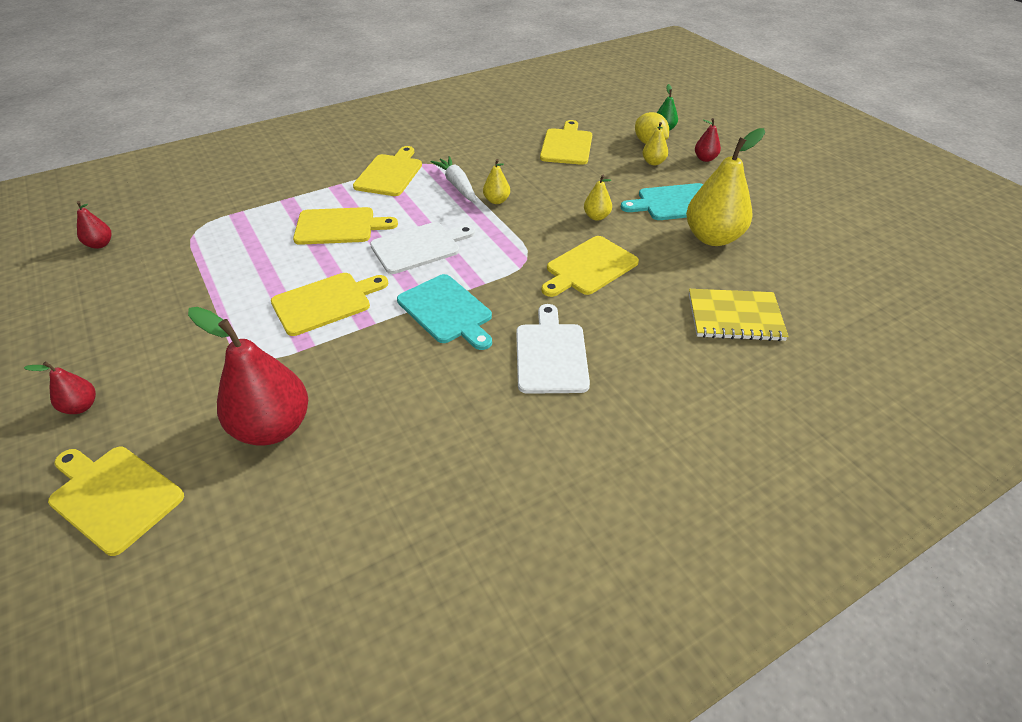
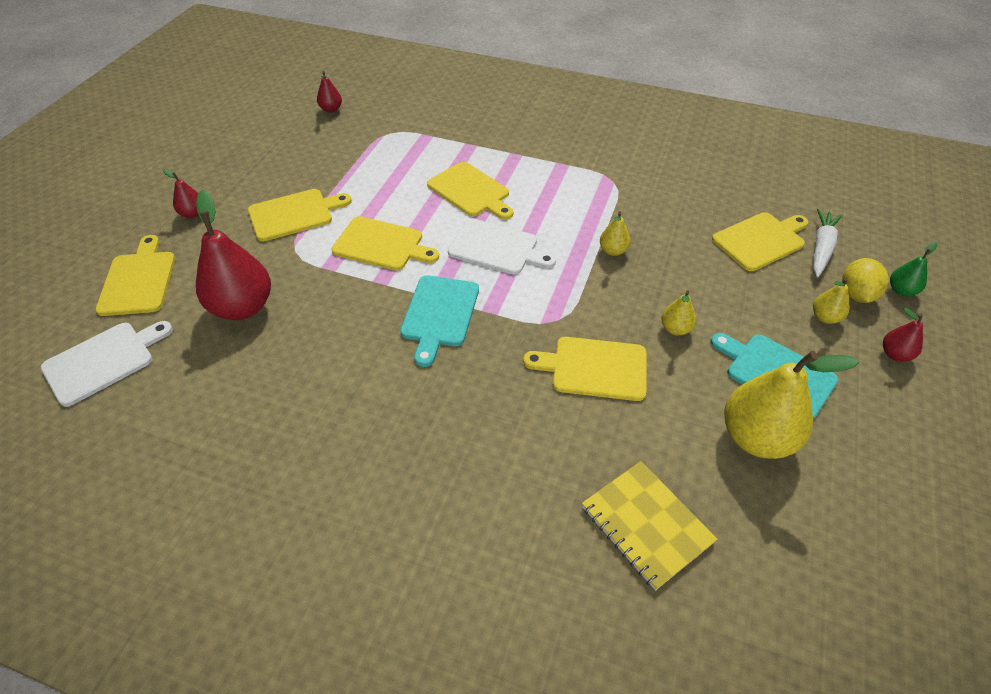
camera: 50 degrees right, 5 degrees up
yellow cutting board [353,146,422,196] -> yellow cutting board moved to [248,189,352,241]
white carrot [431,156,477,203] -> white carrot moved to [813,209,842,277]
white cutting board [516,304,590,394] -> white cutting board moved to [41,321,173,407]

